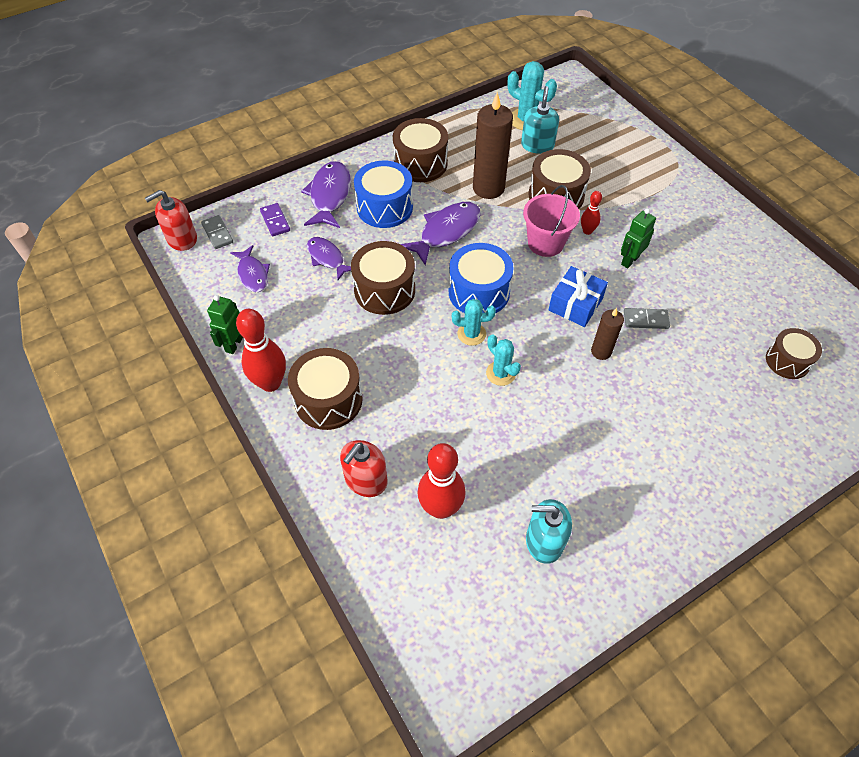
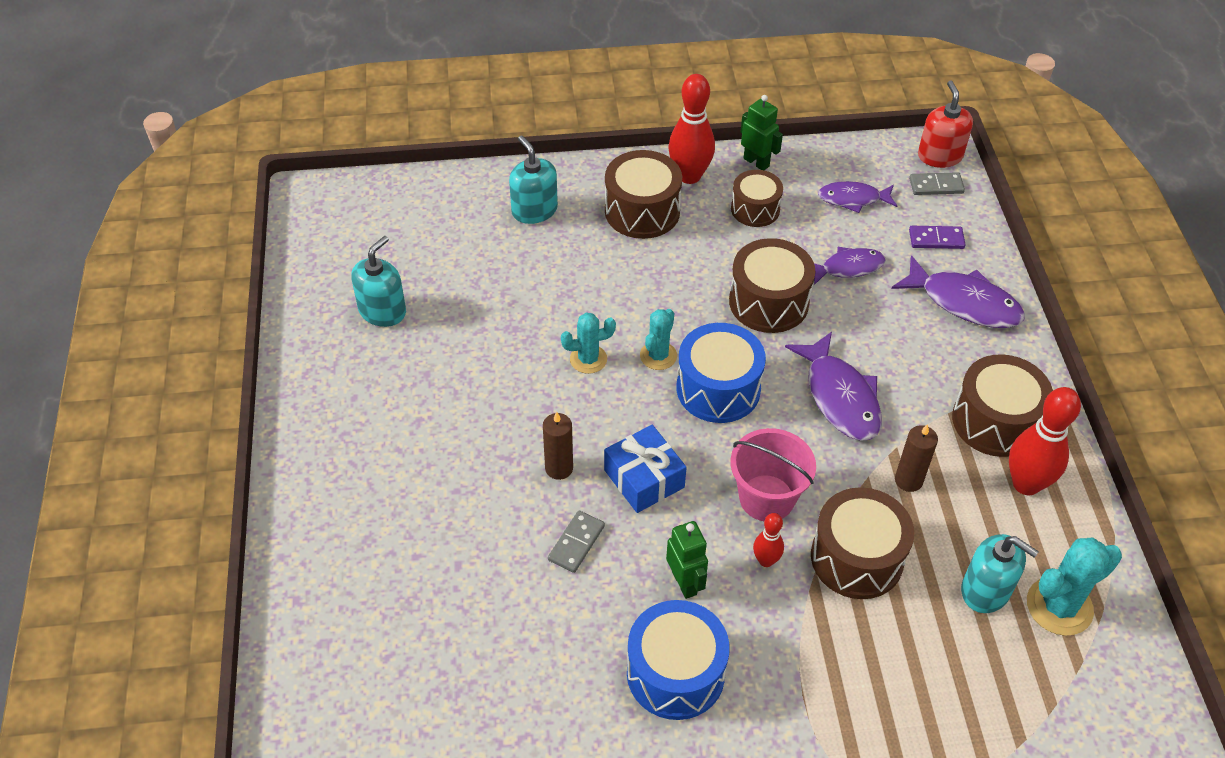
camera: 115 degrees right, 5 degrees down
red soap dispenser [340,440,388,497] -> turquoise soap dispenser [509,136,558,224]
blue drum [354,161,413,228] -> blue drum moved to [627,600,730,720]
red bowling pin [418,443,466,519] -> red bowling pin moved to [1009,387,1081,495]
brown candle [473,92,513,199] -> brown candle [895,424,938,492], size x0.54
brown drum [766,328,822,379] -> brown drum moved to [731,170,783,227]

